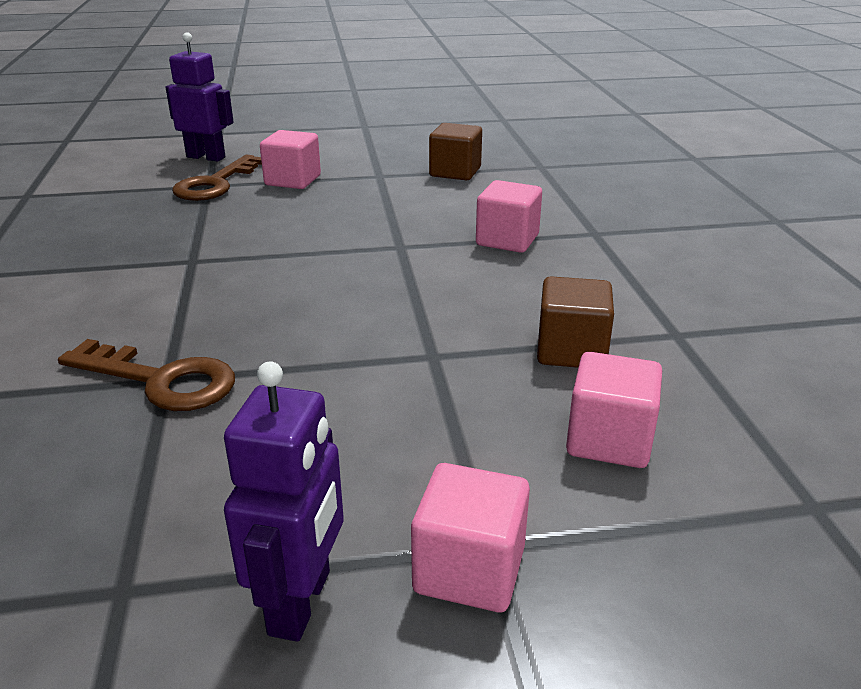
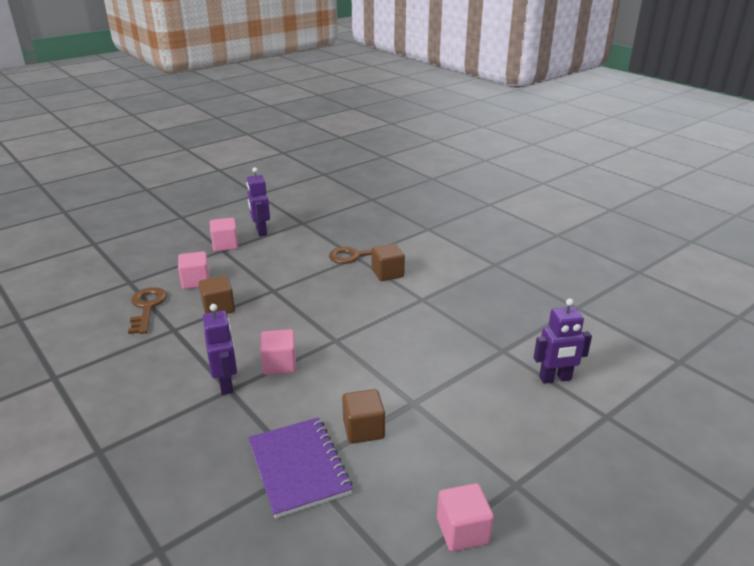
camera: 150 degrees right, 0 degrees up
brown key [172,155,262,201] -> brown key moved to [128,287,167,334]
pink cube [260,130,321,189] -> pink cube moved to [437,483,494,551]
none -> purple robot [203,304,237,395]
none -> purple notebook [248,417,353,518]
none -> brown cube [372,244,405,281]

